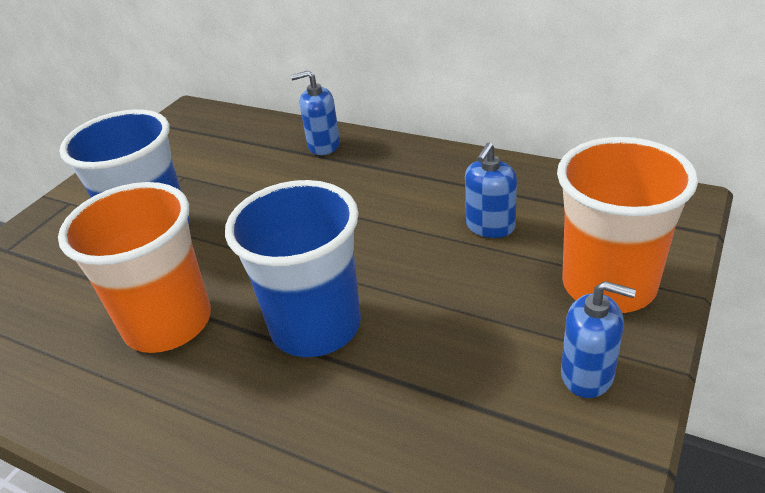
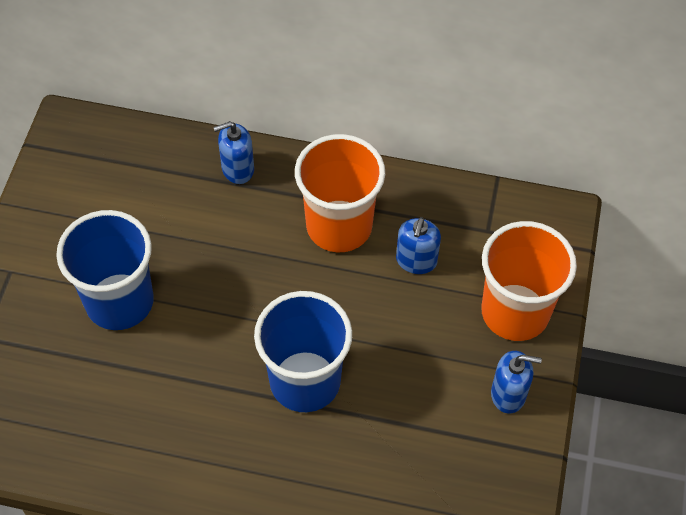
camera: 20 degrees left, 20 degrees up
orange cup [58,182,211,353] -> orange cup moved to [295,134,385,252]

